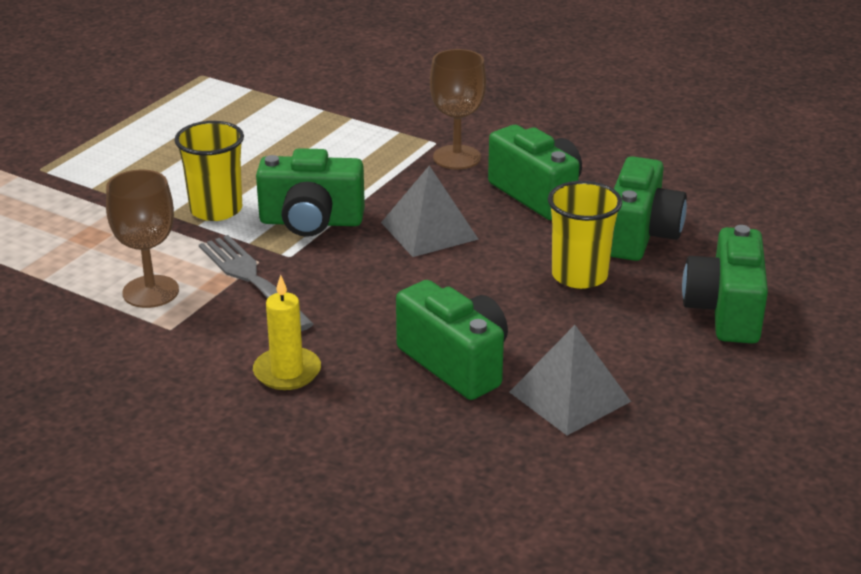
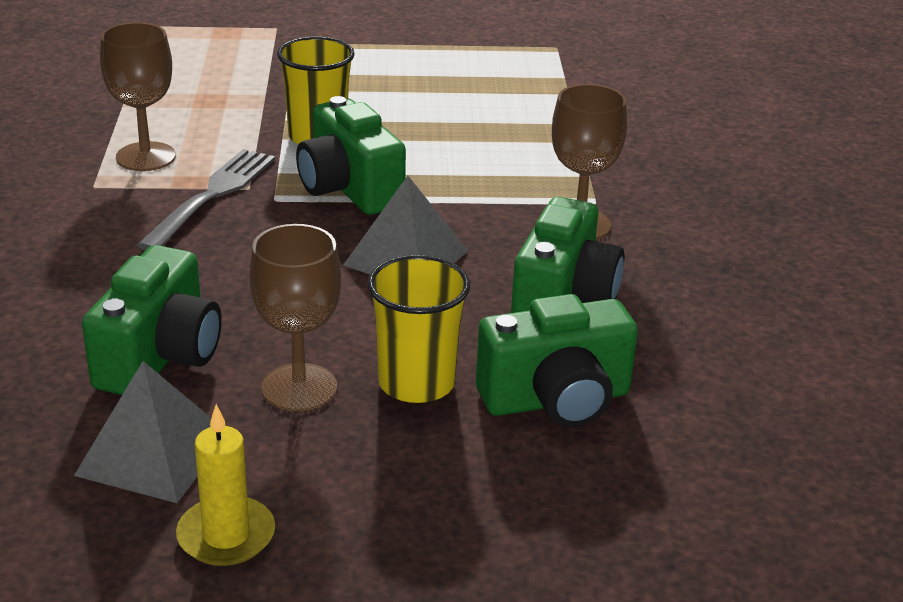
camera: 55 degrees right, 0 degrees up
yellow candle [253,275,321,390] -> yellow candle moved to [176,404,275,566]
green camera [682,225,768,344] -> none
none -> brown goblet [249,224,341,411]

